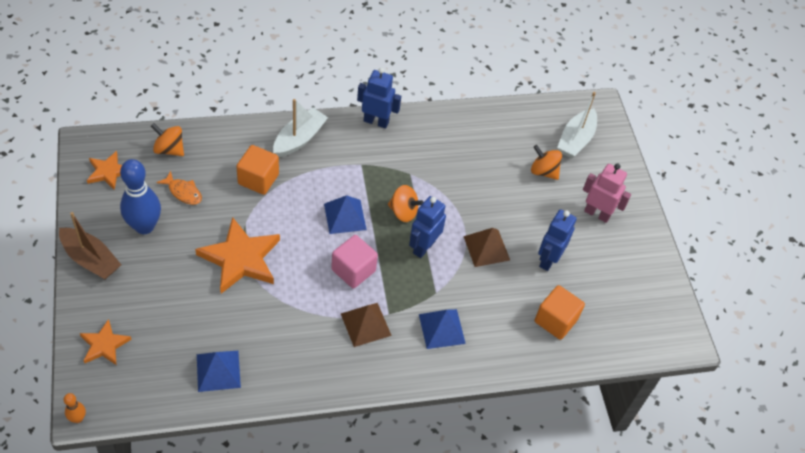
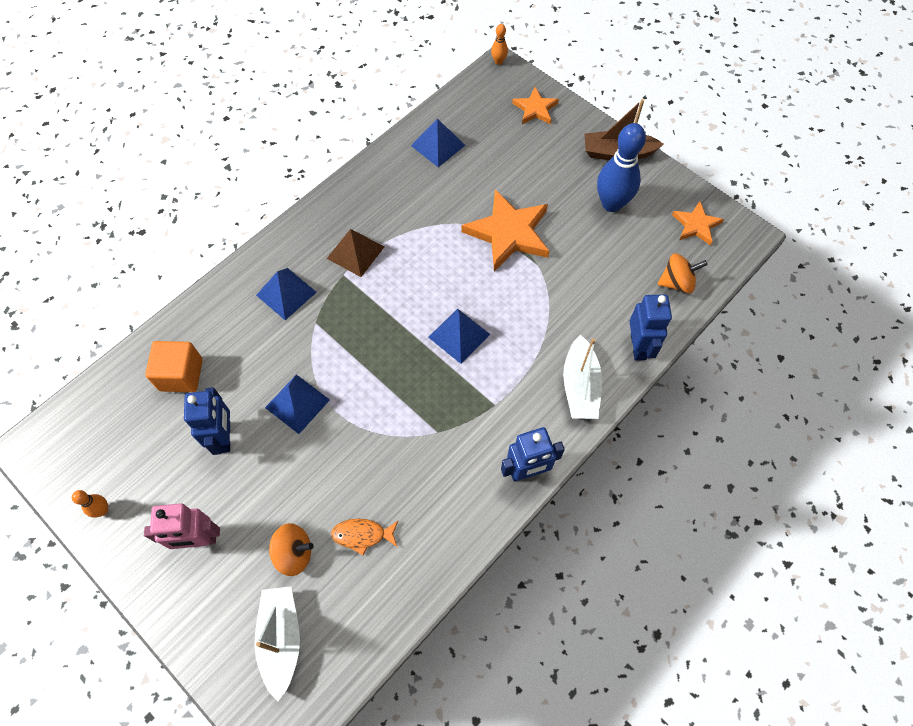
camera: 150 degrees right, 10 degrees up
orange fish [156,171,202,205] -> orange fish moved to [331,519,398,556]
orange cube [236,145,279,195] -> none
pink cube [331,235,378,289] -> none
orange spinning top [388,185,424,222] -> none
blue robot [409,196,446,258] -> blue robot moved to [629,294,672,361]
brown pyramid [464,228,510,267] -> blue pyramid [265,374,330,434]
none -> orange bowling pin [72,490,108,518]

